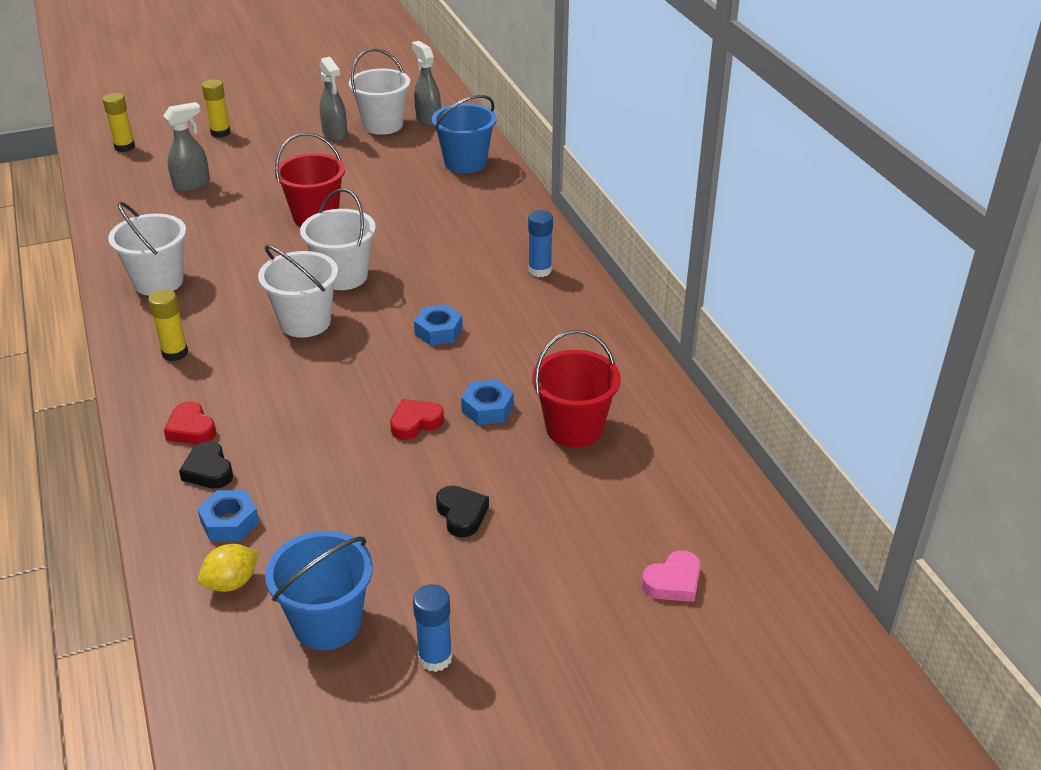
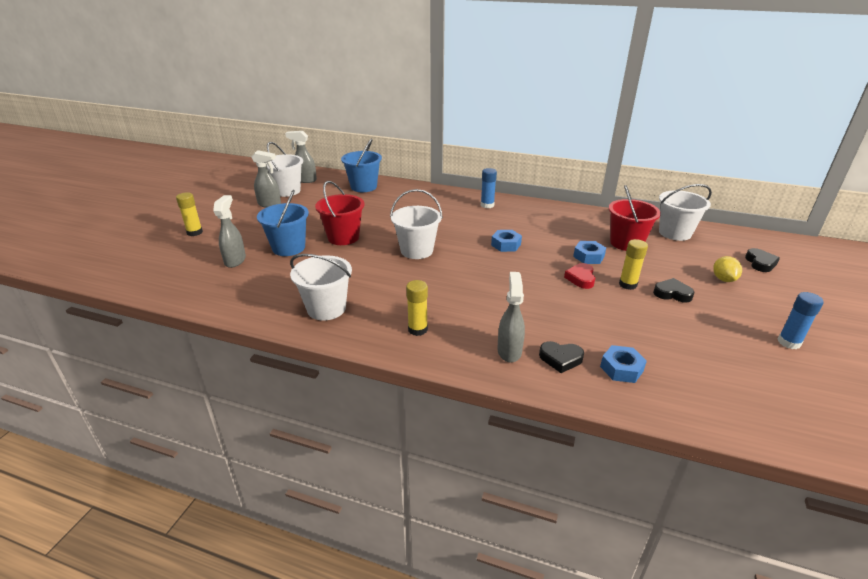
camera: 50 degrees left, 5 degrees down
yellow glue stick [103,93,135,152] -> yellow glue stick moved to [619,239,648,290]
red heart [164,401,216,445] -> grey spray bottle [497,272,525,363]
yellow lemon [198,544,259,592] -> yellow lemon moved to [713,256,742,282]
white bucket [258,245,338,338] -> white bucket moved to [659,184,712,241]
blue bucket [265,531,373,650] -> blue bucket moved to [257,190,309,256]
pink heart [642,550,701,602] -> black heart [745,248,780,272]

